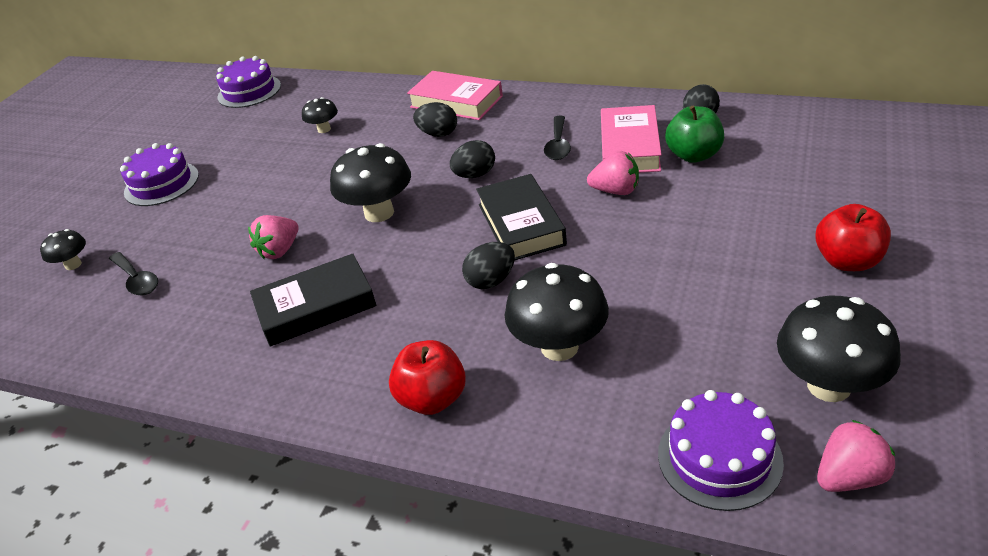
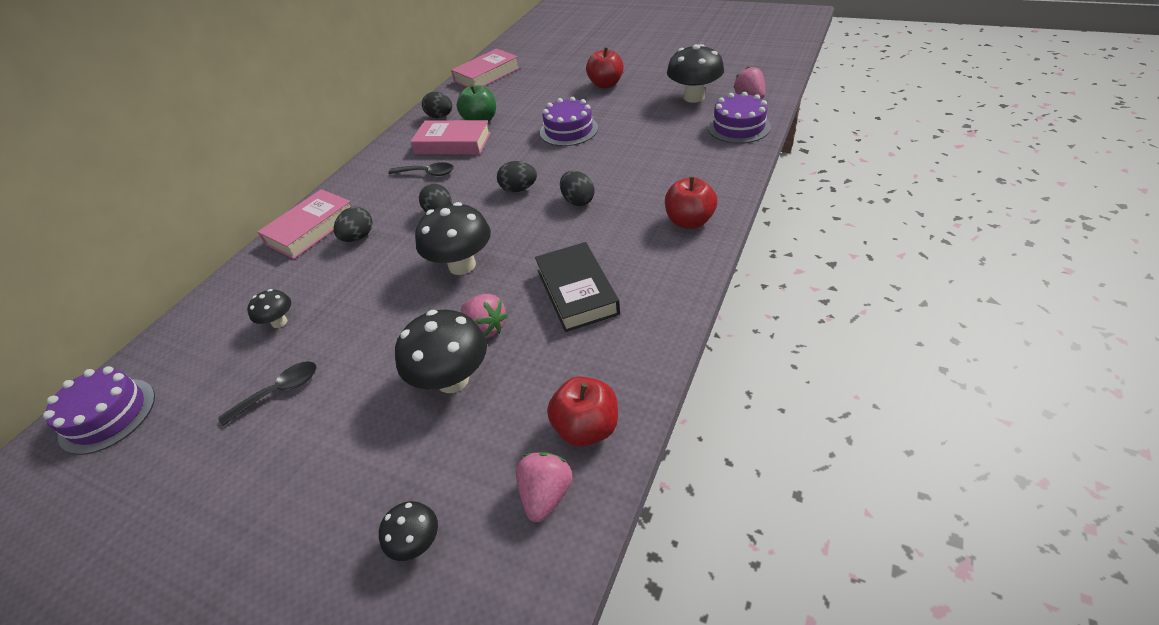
camera: 85 degrees left, 5 degrees up
black spoon [109,252,158,295] -> black spoon moved to [218,361,317,426]
purple cake [120,143,199,206] -> purple cake moved to [540,97,598,146]
black book [476,174,567,260] -> black egg [497,161,537,192]
black mushroom [505,263,609,361] -> black mushroom moved to [395,310,487,393]
pink strawberry [587,151,639,195] -> pink strawberry moved to [516,452,573,522]
none -> pink book [451,49,520,87]
none -> red apple [547,376,618,447]

